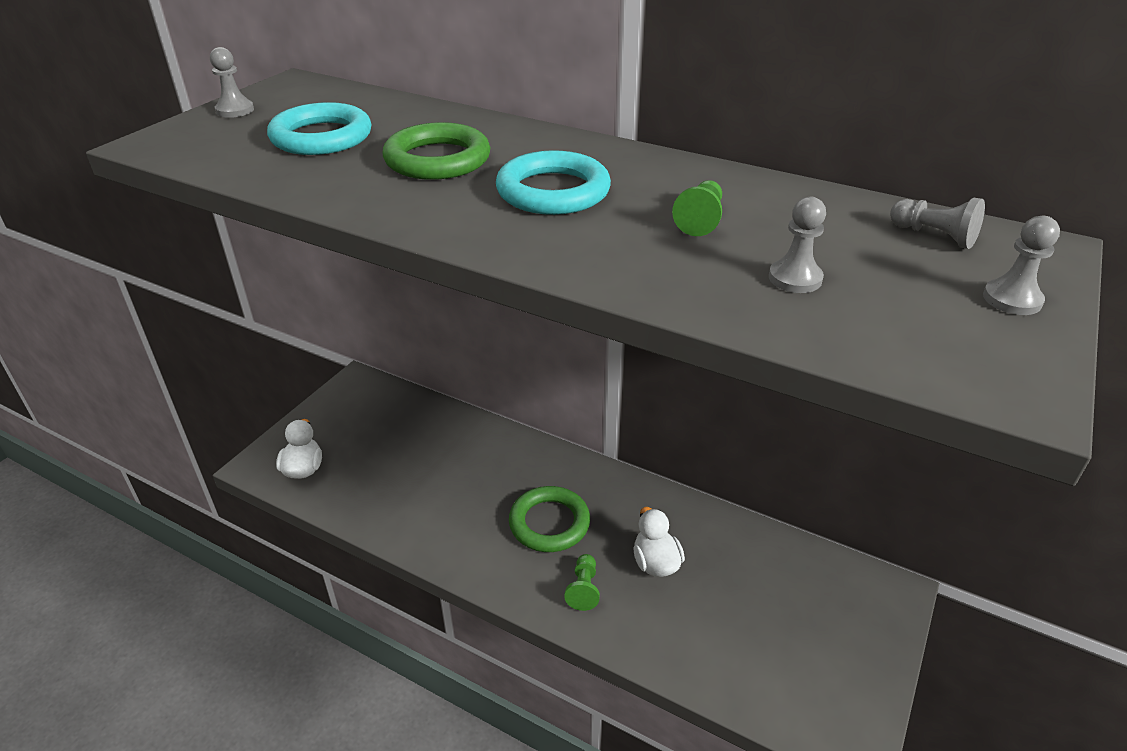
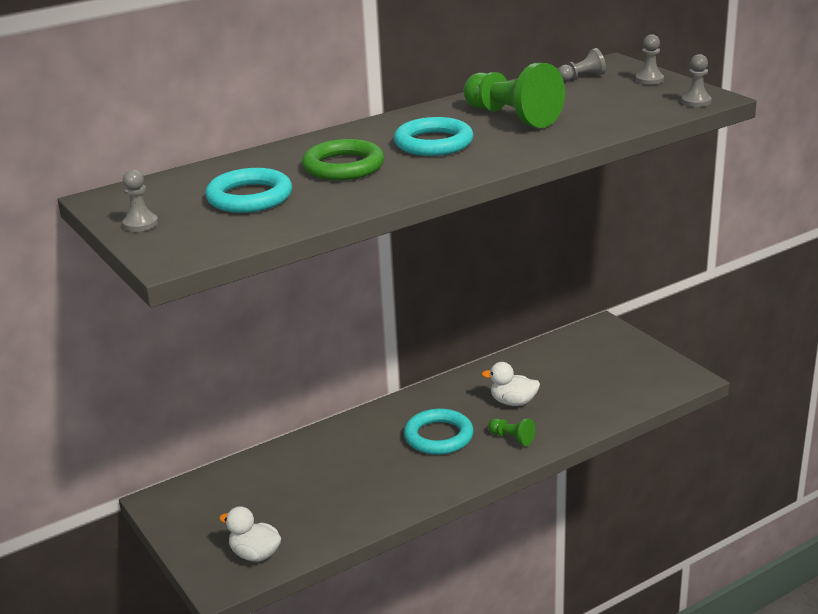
camera: 60 degrees left, 10 degrees down
green ring [509,486,590,552] -> turquoise ring [404,409,474,455]
green pawn [672,180,722,236] -> green pawn [463,63,565,128], size x2.11
grey pawn [769,197,826,293] -> grey pawn moved to [682,54,711,107]

